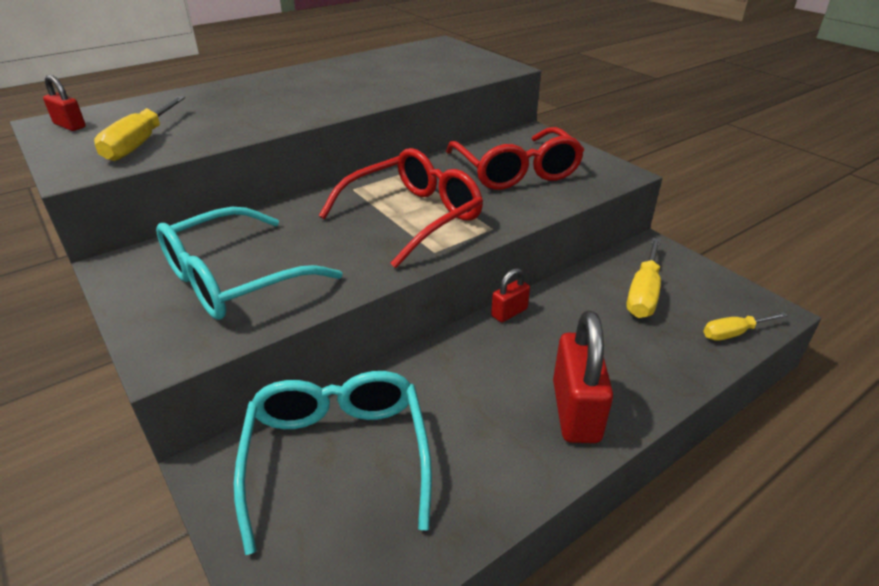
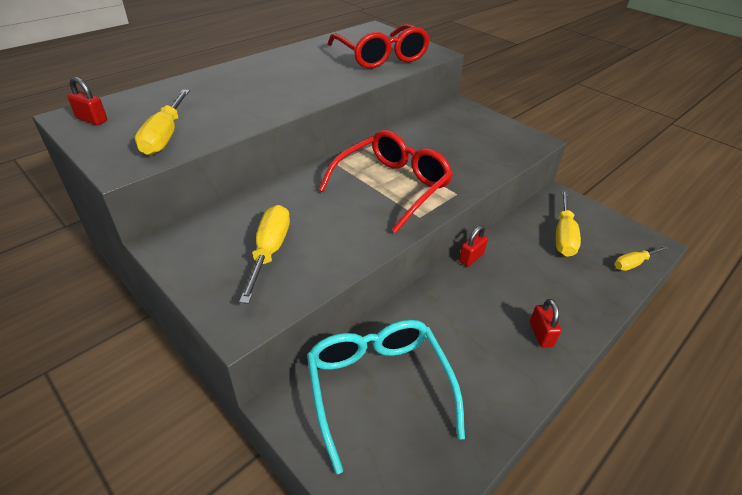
camera: 10 degrees left, 5 degrees up
turquoise glasses [156,207,342,320] -> yellow screwdriver [239,205,290,304]
red glasses [446,127,584,190] -> red glasses moved to [328,24,430,68]
red padlock [553,311,613,443] -> red padlock [530,299,561,348], size x0.53

